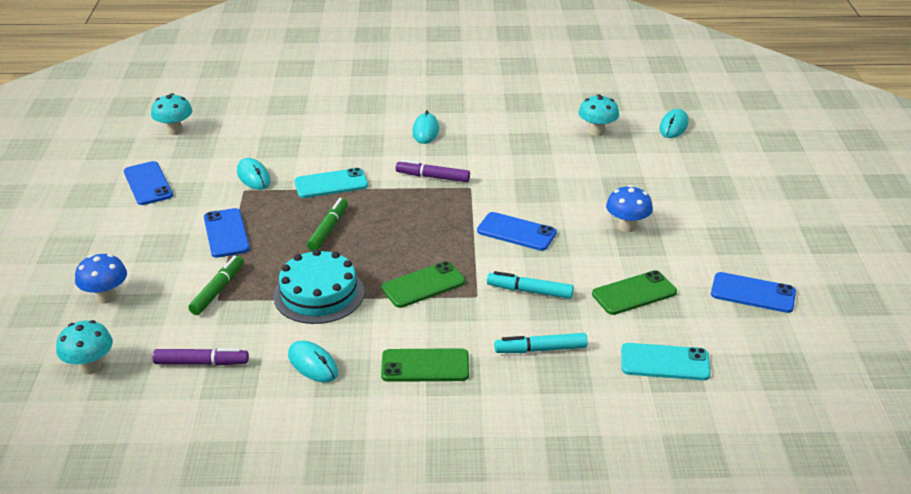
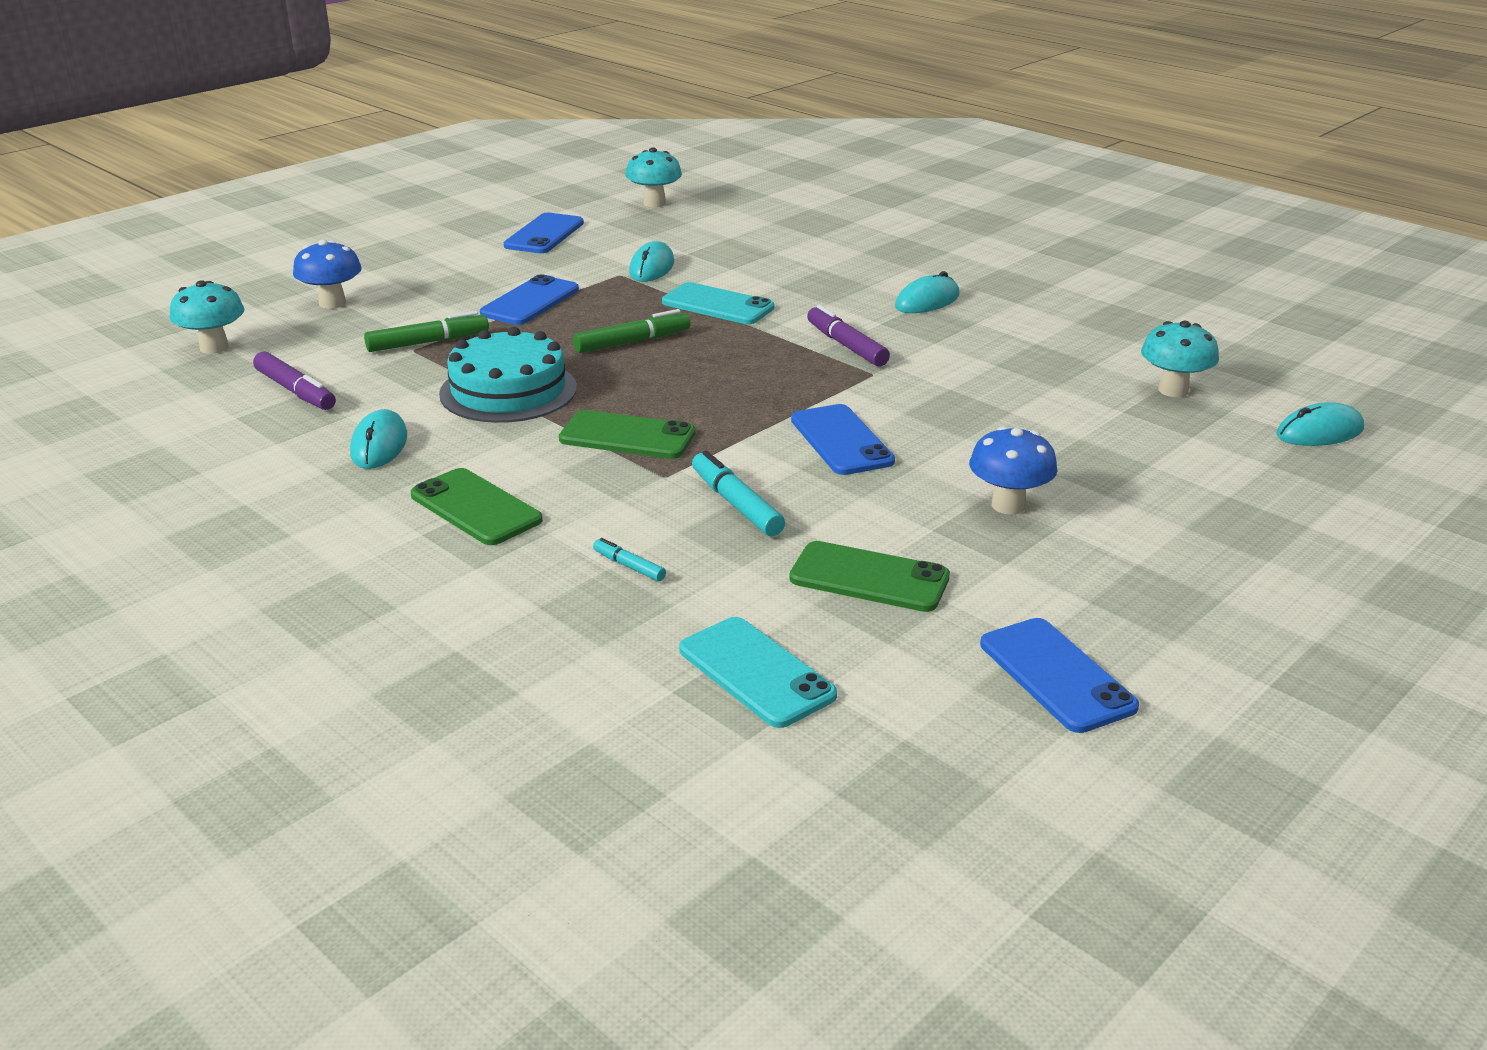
camera: 45 degrees right, 5 degrees down
turquoise marker [494,333,588,353] -> turquoise marker [593,538,666,581], size x0.55

